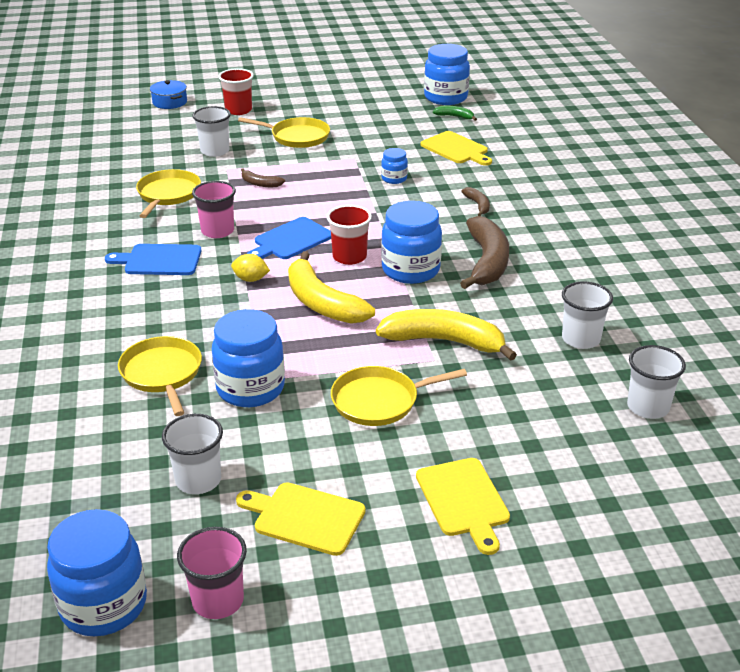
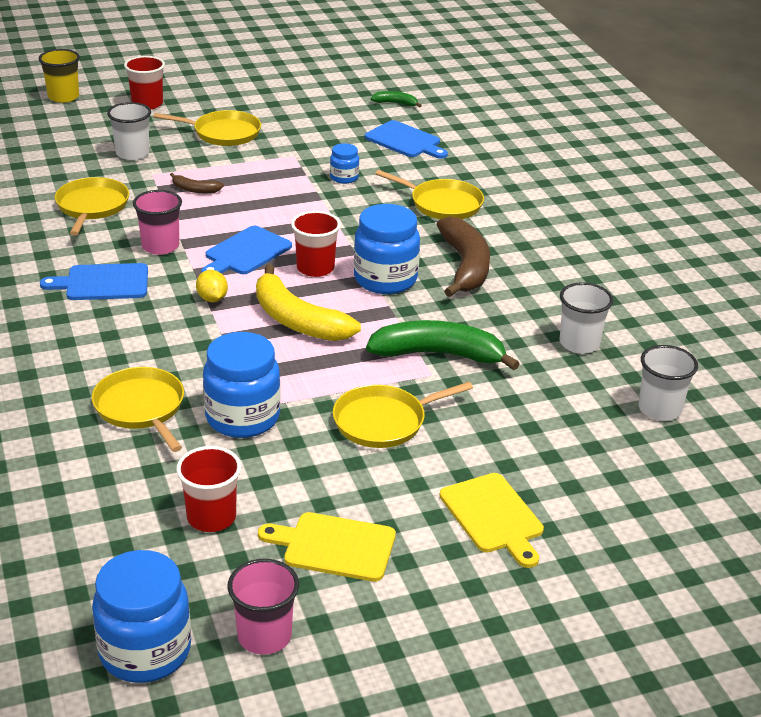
camera: 10 degrees left, 0 degrees up
blue pot [150,80,187,109] -> yellow cup [39,49,80,103]
white cup [162,414,223,494] -> red cup [176,446,241,532]
yellow lemon [231,254,270,282] -> yellow lemon turned 60 degrees clockwise [196,270,228,302]
yellow banana [376,309,517,361] -> green banana [366,320,519,370]
yellow cutting board [420,131,492,166] -> blue cutting board [365,120,448,159]
blue jar [424,44,470,105] -> none
brown banana [461,187,490,216] -> yellow pan [375,170,484,219]

